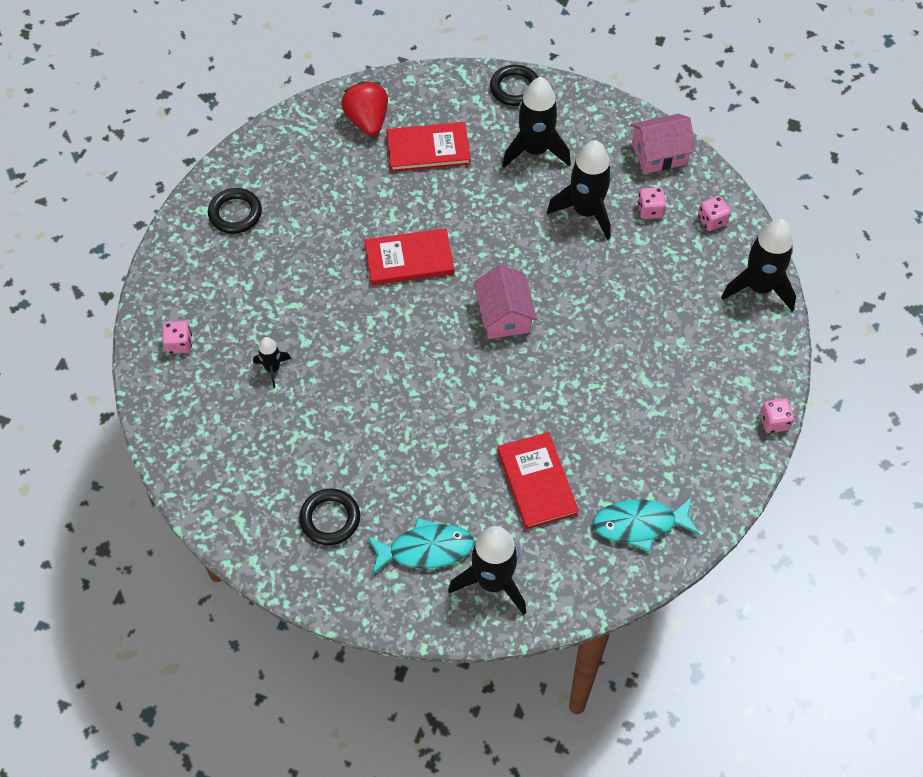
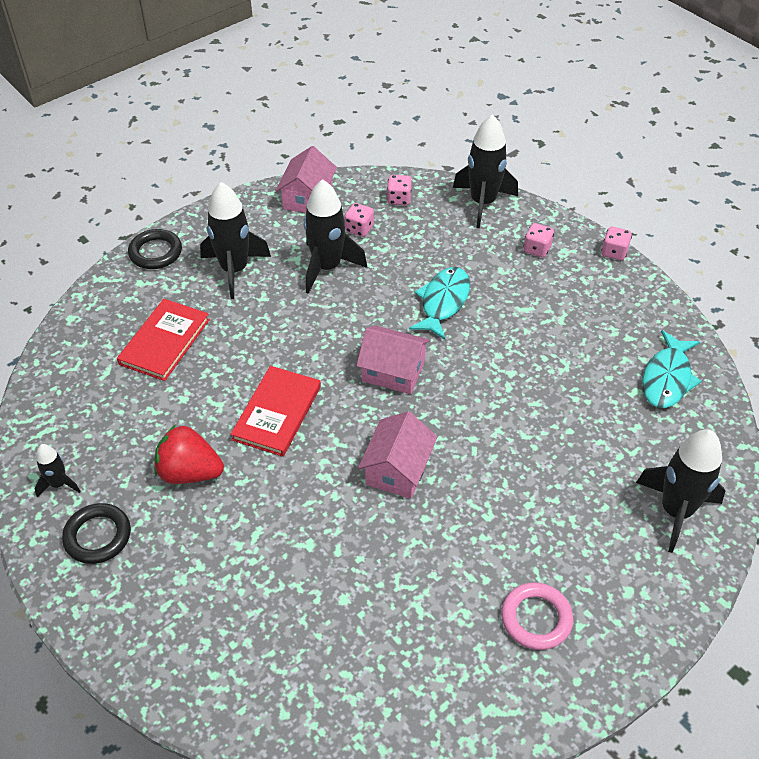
camera: 60 degrees left, 10 degrees down
pink dice [162,321,192,354] -> pink dice moved to [524,223,554,258]
black rocket [253,337,291,388] -> black rocket moved to [35,444,81,498]
black ring [299,488,360,545] -> pink ring [501,582,573,650]
red strawberry [341,81,388,136] -> red strawberry moved to [154,425,224,484]
turquoise fish [367,518,474,575] -> turquoise fish moved to [409,267,470,340]
red book [497,432,579,530] -> none
none -> pink house [358,411,437,499]

